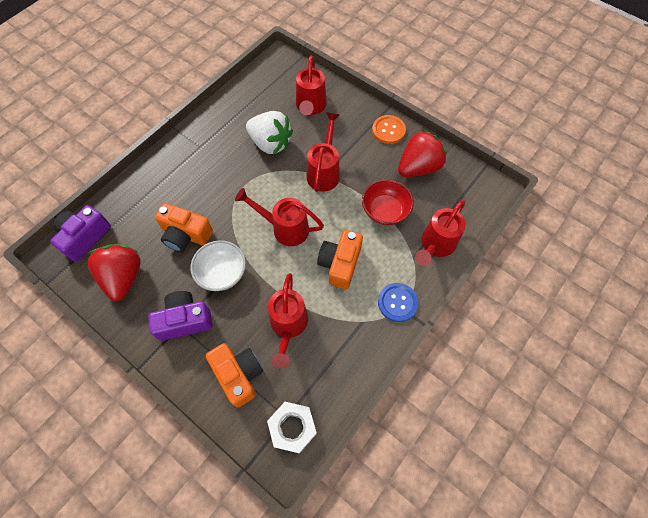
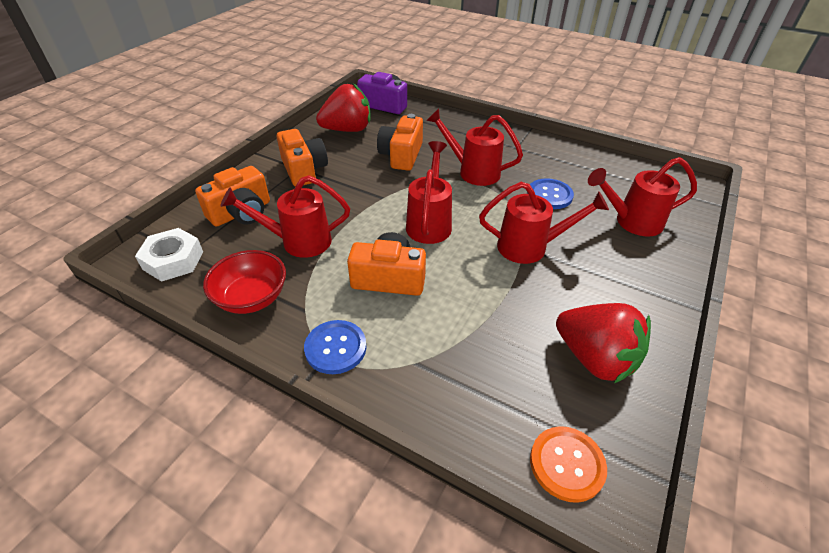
camera: 80 degrees right, 20 degrees down
purple camera [148,291,213,341] -> orange camera [277,129,328,187]
white bowl [190,240,246,291] -> none
white strawberry [246,111,293,155] -> blue button [527,178,574,209]
red bowl [362,179,414,225] -> red bowl moved to [203,250,286,314]
orange button [372,115,406,144] -> orange button moved to [530,426,607,503]
red watering can [415,200,466,266] -> red watering can moved to [426,109,523,186]

